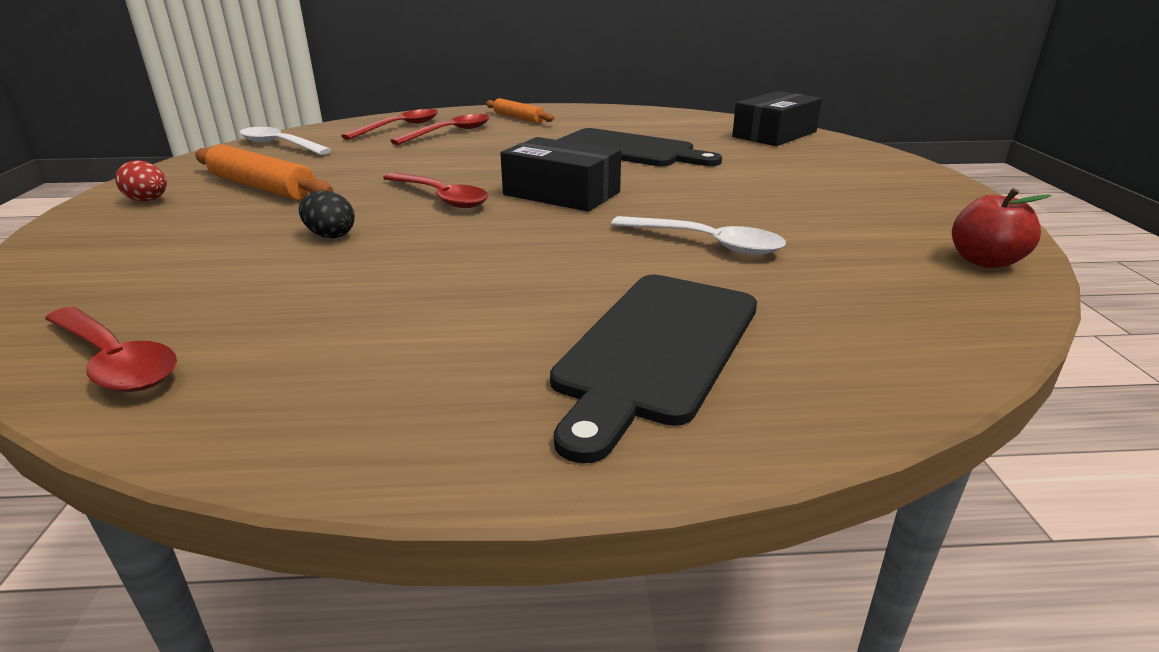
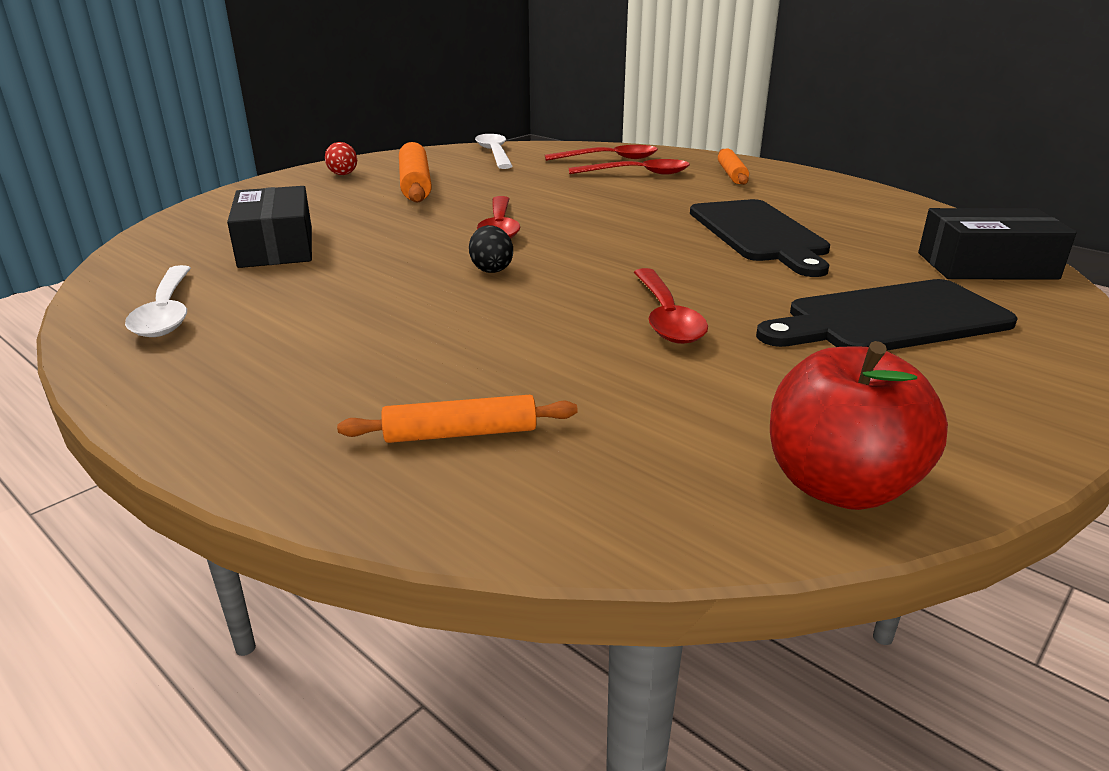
camera: 45 degrees right, 0 degrees up
red spoon [45,307,177,392] -> red spoon moved to [634,268,708,344]
black egg [299,191,355,238] -> black egg moved to [469,225,513,273]
black box [500,137,621,212] -> black box moved to [227,186,312,268]
black cutting board [550,275,757,464] -> black cutting board moved to [756,279,1018,351]
white spoon [611,216,786,255] -> white spoon moved to [125,265,191,337]
red apple [952,188,1052,268] -> red apple [770,341,948,510], size x1.50
none -> orange rolling pin [337,395,578,443]

